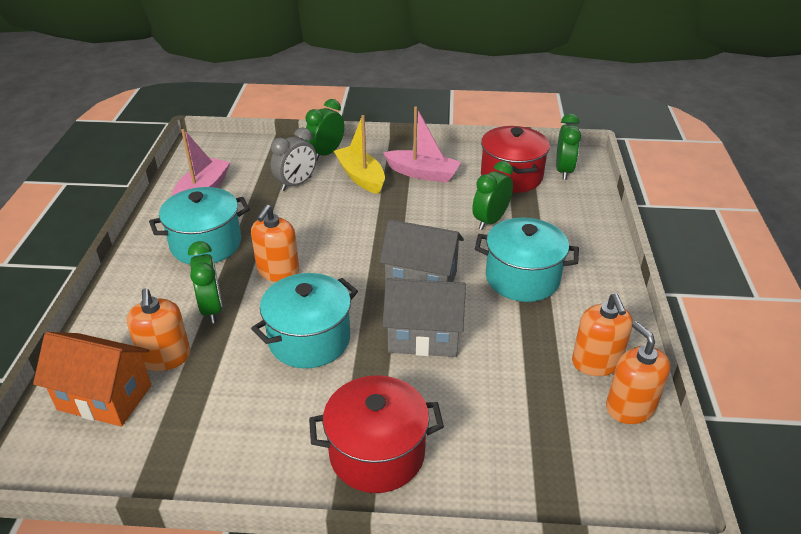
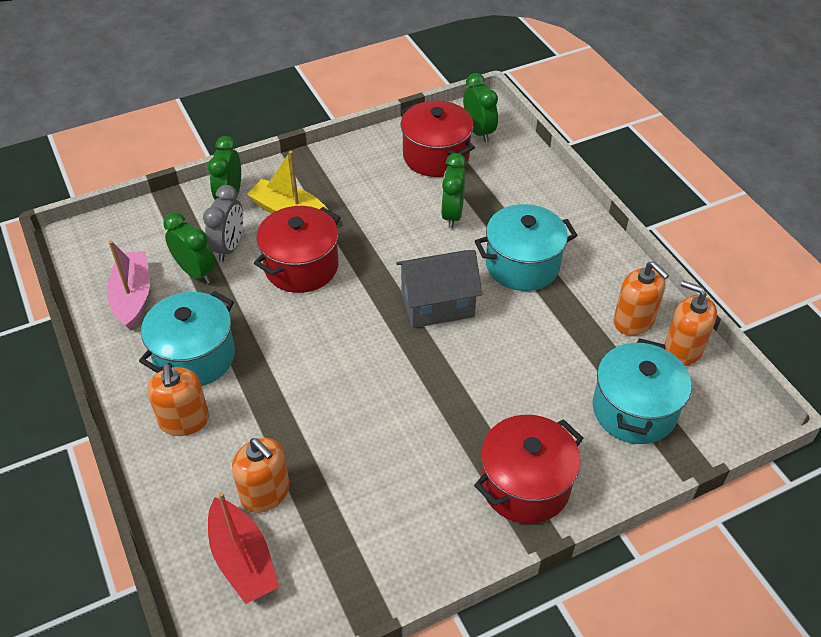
camera: 30 degrees left, 10 degrees up
orange house [33,332,151,426] -> red boat [208,492,279,604]
green clock [188,241,222,324] -> green clock moved to [163,212,215,283]
orange soap dispenser [251,204,299,282] -> orange soap dispenser moved to [147,364,209,436]
turquoise pot [251,273,358,368] -> turquoise pot moved to [593,338,691,444]
pink boat [383,106,461,183] -> none
grey house [383,278,466,357] -> none
none -> red pot [254,206,341,293]

